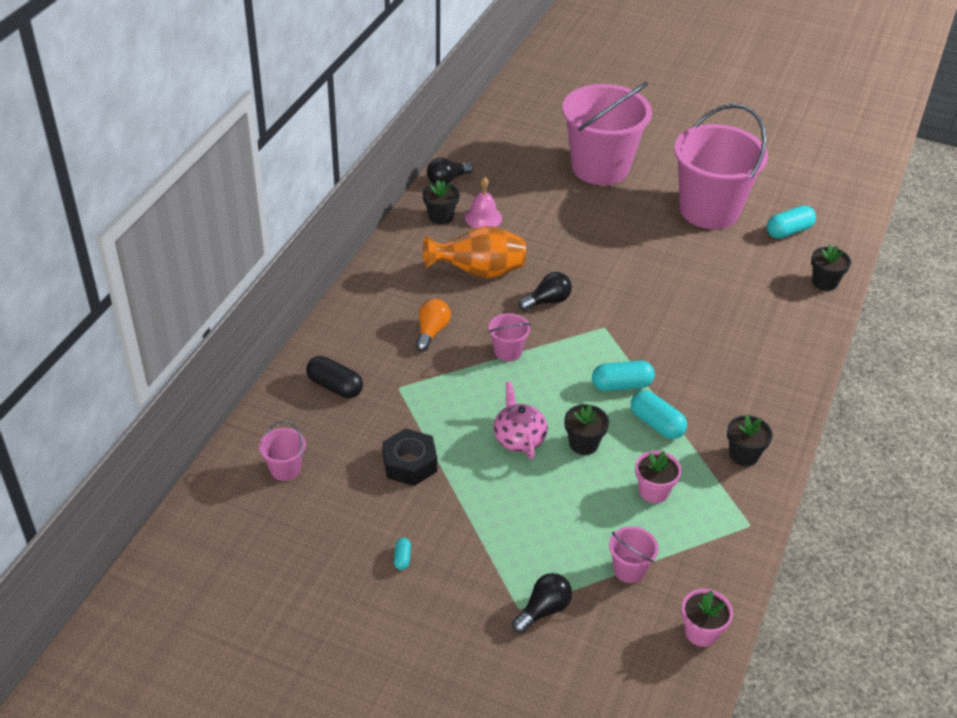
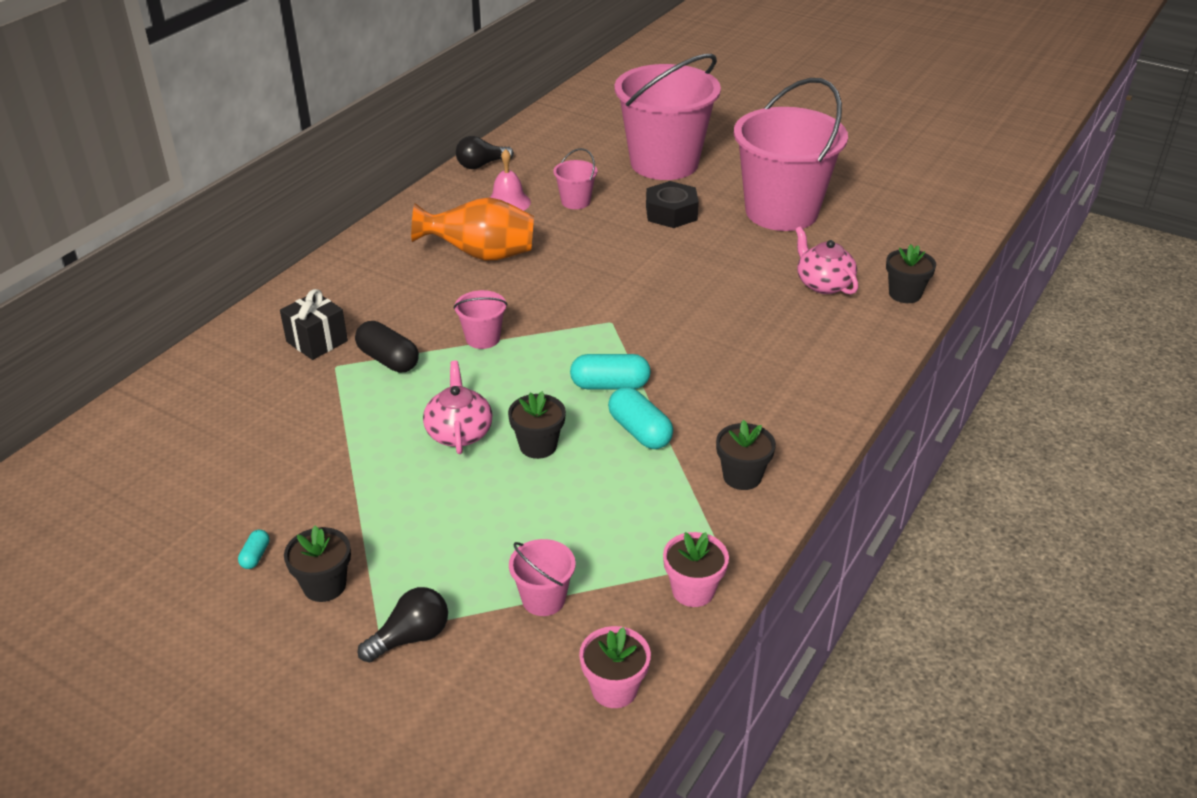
camera: 10 degrees right, 5 degrees down
pink bucket [259,421,306,481] -> pink bucket moved to [553,148,597,209]
black capsule [306,356,363,398] -> black capsule moved to [355,321,419,373]
black nut [382,428,437,486] -> black nut moved to [646,181,699,228]
orange light bulb [416,299,451,351] -> none
black flower pot [423,180,459,224] -> black flower pot moved to [284,526,351,602]
black light bulb [518,272,572,311] -> none
pink flower pot [635,451,682,503] -> pink flower pot moved to [663,532,729,607]
turquoise capsule [767,205,816,239] -> none
none -> black gift [280,289,348,360]
none -> pink teapot [795,226,858,294]

